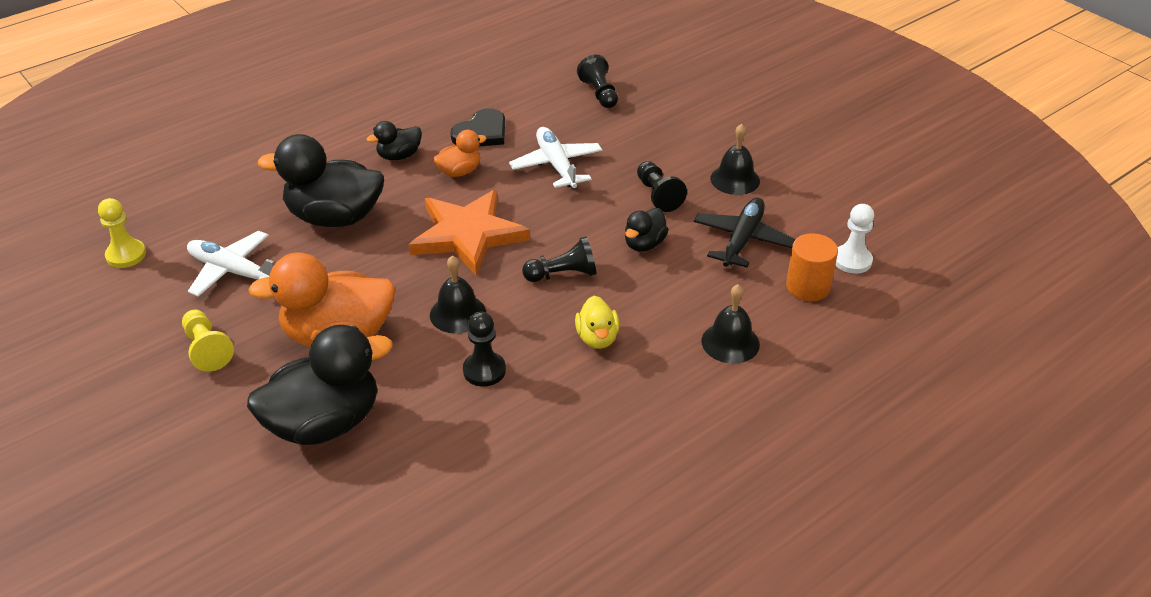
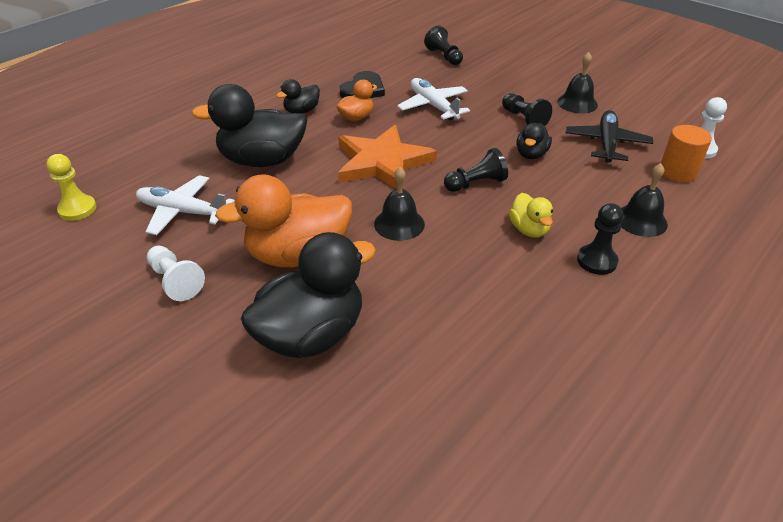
camera: 10 degrees left, 0 degrees up
yellow pawn [182,310,234,372] -> white pawn [147,246,205,301]
black pawn [463,312,506,387] -> black pawn moved to [577,203,623,275]

